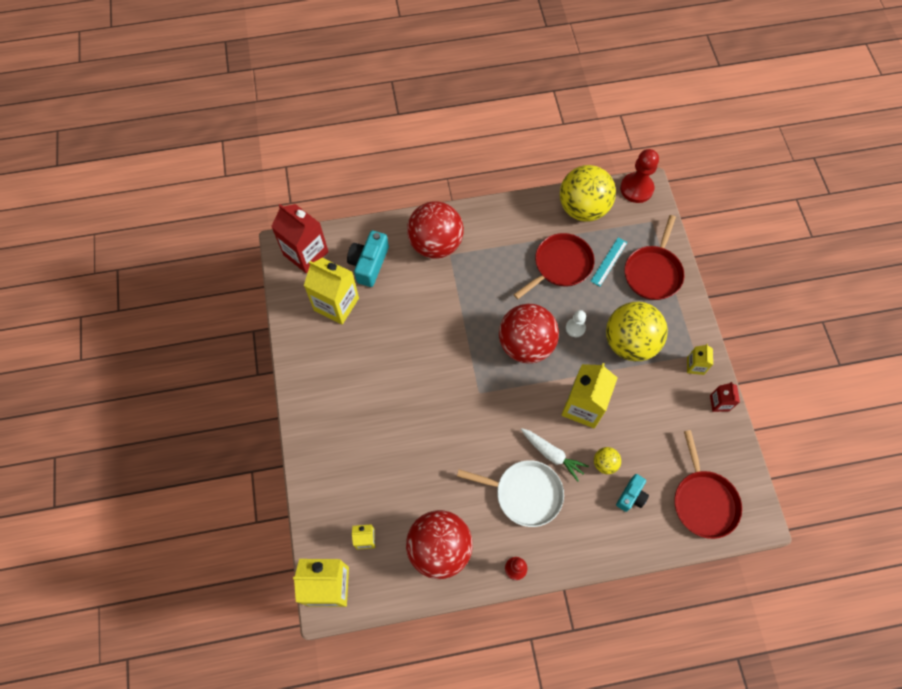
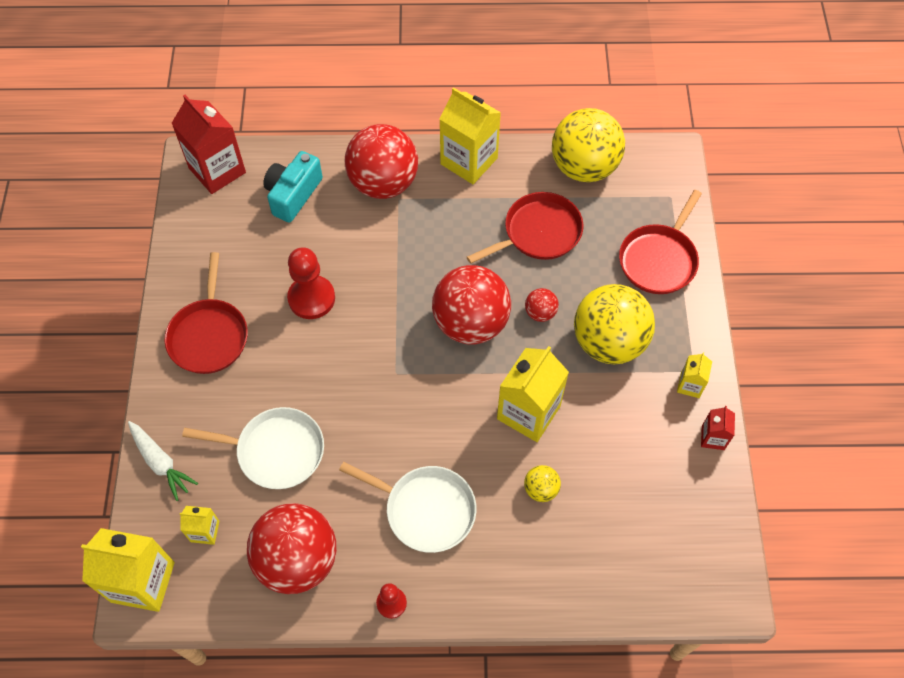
camera: 10 degrees right, 5 degrees down
yellow carton [304,258,359,325] -> yellow carton moved to [440,87,501,184]
white carrot [521,428,589,482] -> white carrot moved to [128,421,198,501]
white pawn [566,310,586,337] -> red ball [525,288,559,322]
turquoise ruler [590,238,628,286] -> none
turquoise camera [616,474,649,512] -> none
red pawn [620,149,659,203] -> red pawn moved to [287,247,335,319]
red pan [675,430,742,539] -> red pan moved to [165,252,248,374]
none -> white pan [182,407,324,489]

